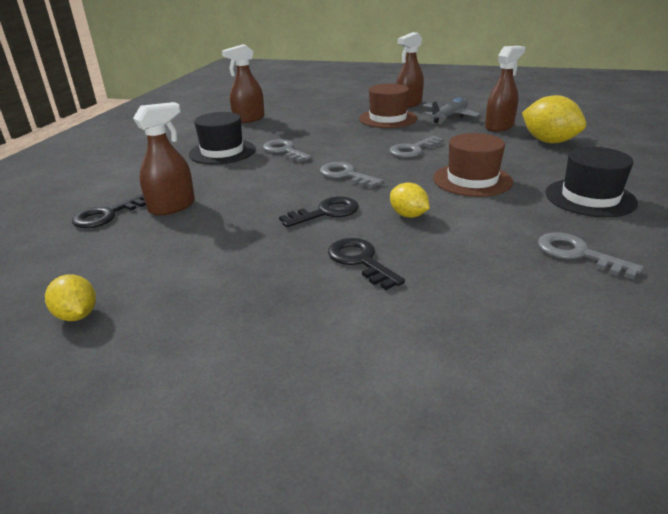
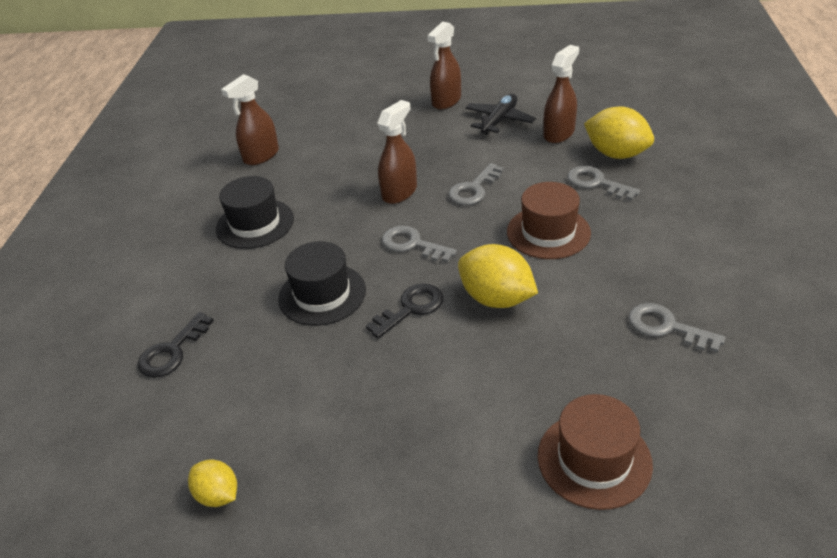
camera: 10 degrees left, 10 degrees up
brown spray bottle [133,102,195,215] -> brown spray bottle moved to [377,100,417,204]
grey key [263,139,312,162] -> grey key moved to [567,166,641,201]
black key [328,238,405,290] -> none
brown hat [359,84,417,128] -> brown hat moved to [538,394,653,510]
yellow lemon [390,182,430,218] -> yellow lemon [458,244,538,308], size x1.75
grey plane [423,97,481,123] -> black plane [466,94,536,135]
black hat [545,147,638,217] -> black hat moved to [278,241,366,326]

